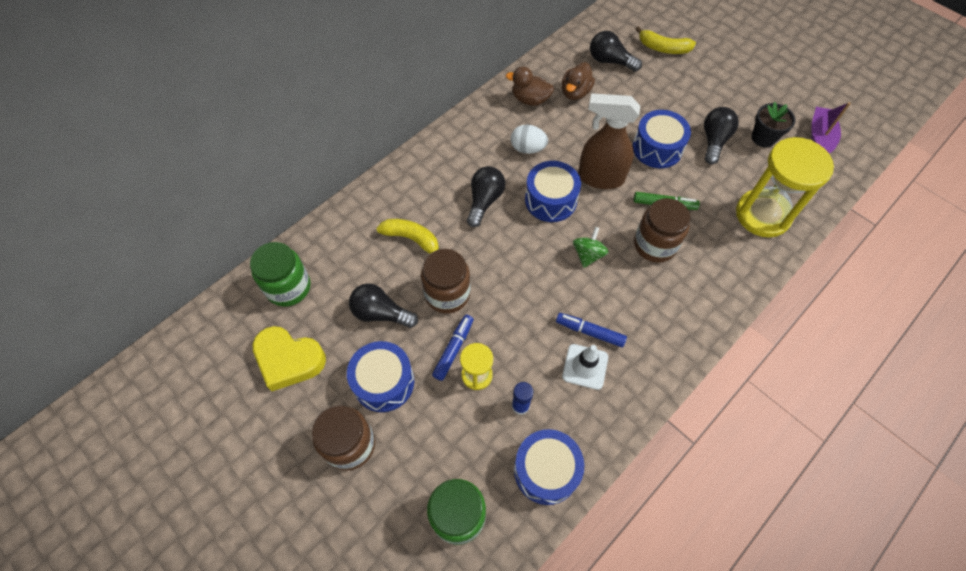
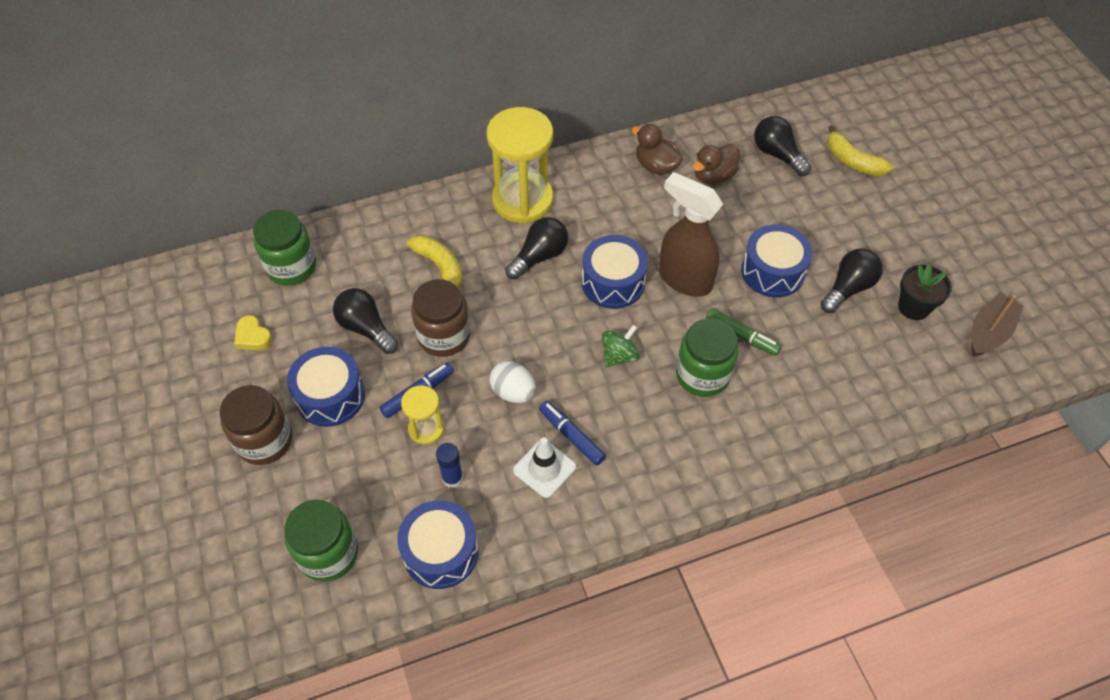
camera: 25 degrees right, 5 degrees down
yellow heart [252,326,326,391] -> yellow heart [234,315,273,350], size x0.52
white egg [511,124,548,154] -> white egg moved to [489,361,536,403]
brown jar [634,198,690,263] -> green jar [676,318,738,397]
yellow hourglass [736,137,834,238] -> yellow hourglass moved to [486,107,553,223]
purple boat [811,102,851,153] -> brown boat [972,293,1023,357]

